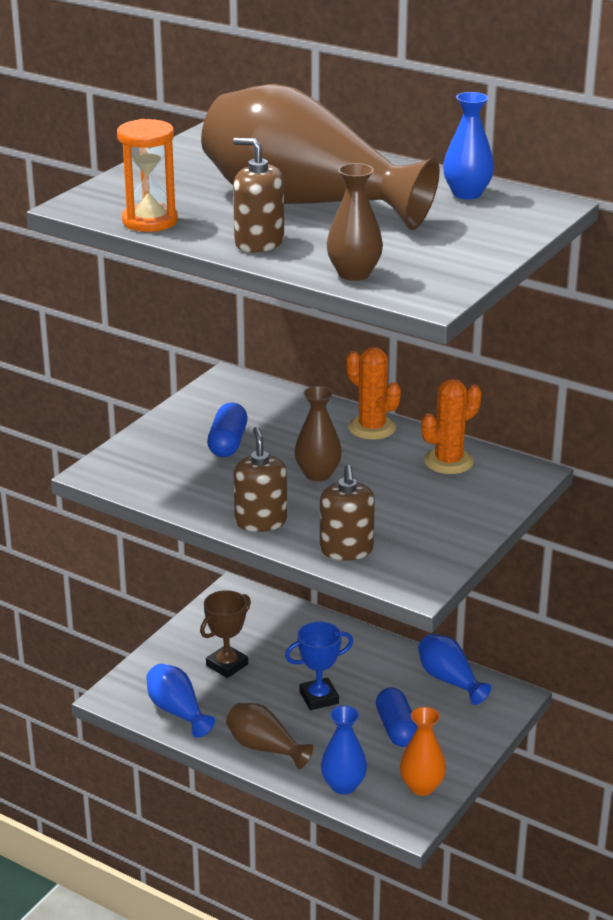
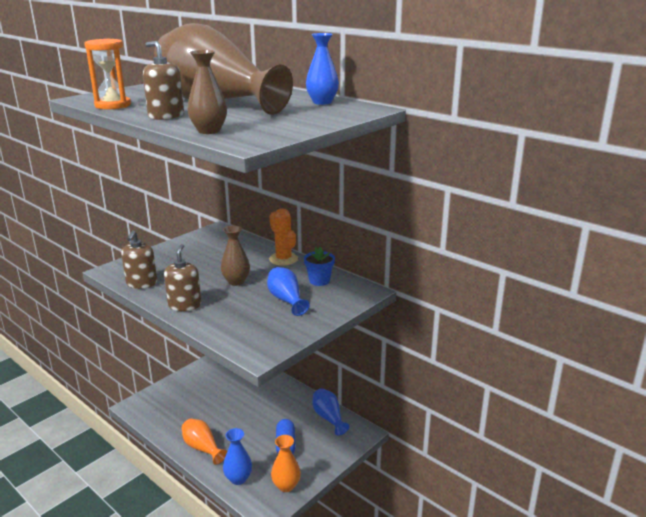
camera: 10 degrees right, 5 degrees down
blue vase [146,664,215,738] -> blue vase moved to [267,267,310,316]
brown trophy [200,590,251,678] -> none
blue capsule [207,402,248,457] -> none
brown vase [226,703,313,769] -> orange vase [181,419,227,465]
blue trophy [285,621,353,710] -> none
brown soap dispenser [320,465,375,561] -> brown soap dispenser moved to [121,231,157,289]
orange cactus [421,378,481,474] -> blue flower pot [304,246,335,286]

